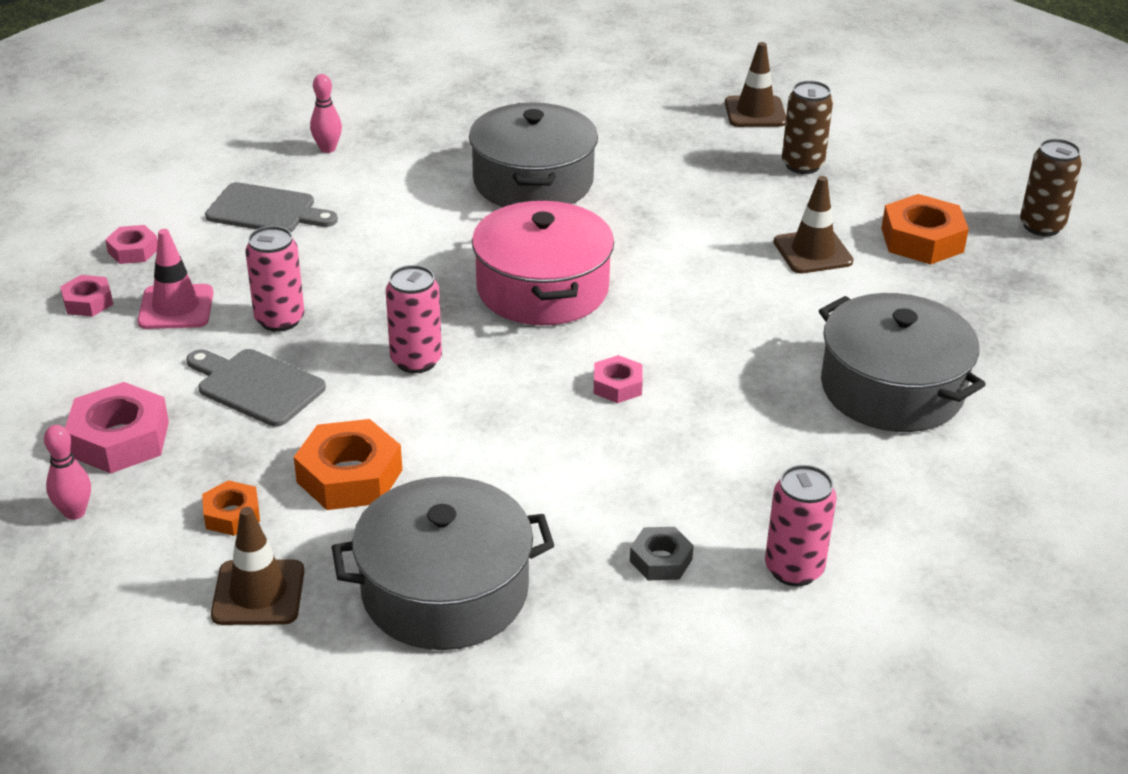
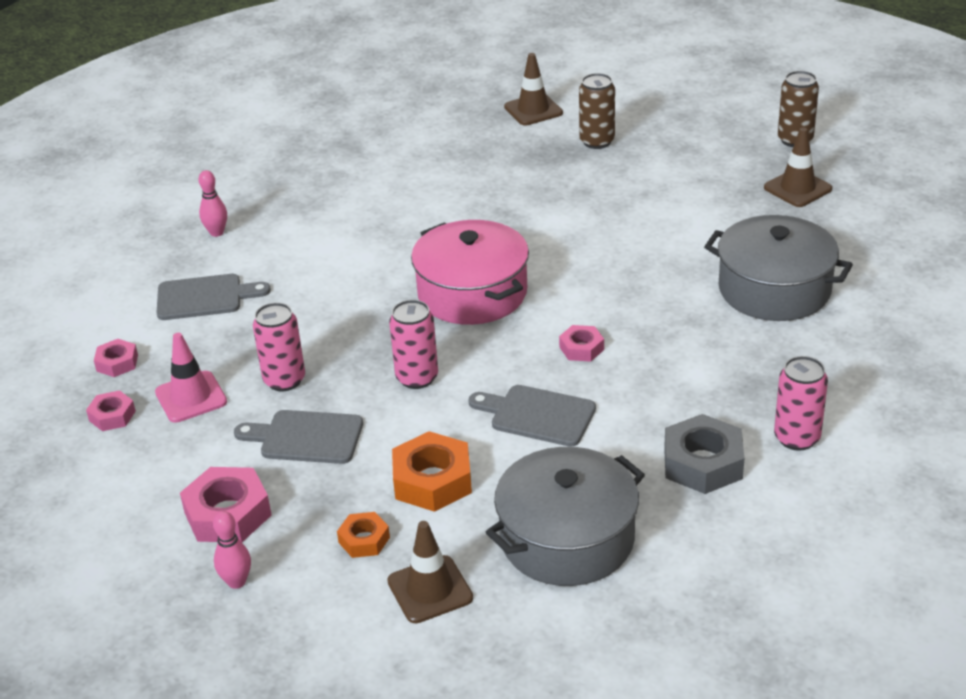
camera: 20 degrees left, 0 degrees up
grey pot [469,103,598,207] -> none
grey nut [630,527,694,580] -> grey nut [664,414,744,494], size x1.77
brown traffic cone [774,176,854,273] -> brown traffic cone moved to [764,127,832,207]
orange nut [881,194,969,264] -> none
none -> grey cutting board [468,385,596,447]

